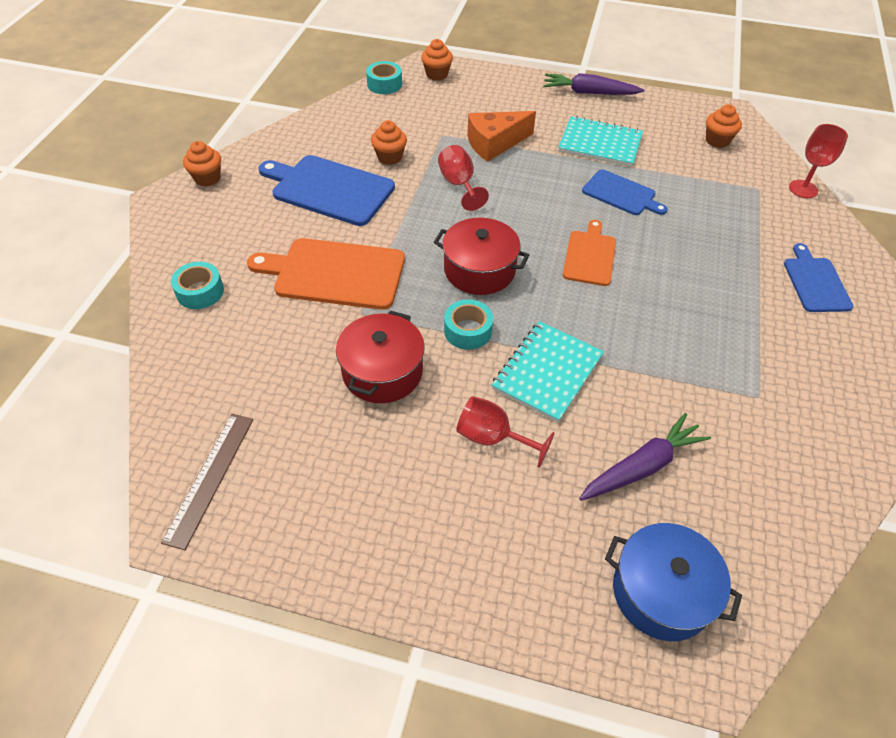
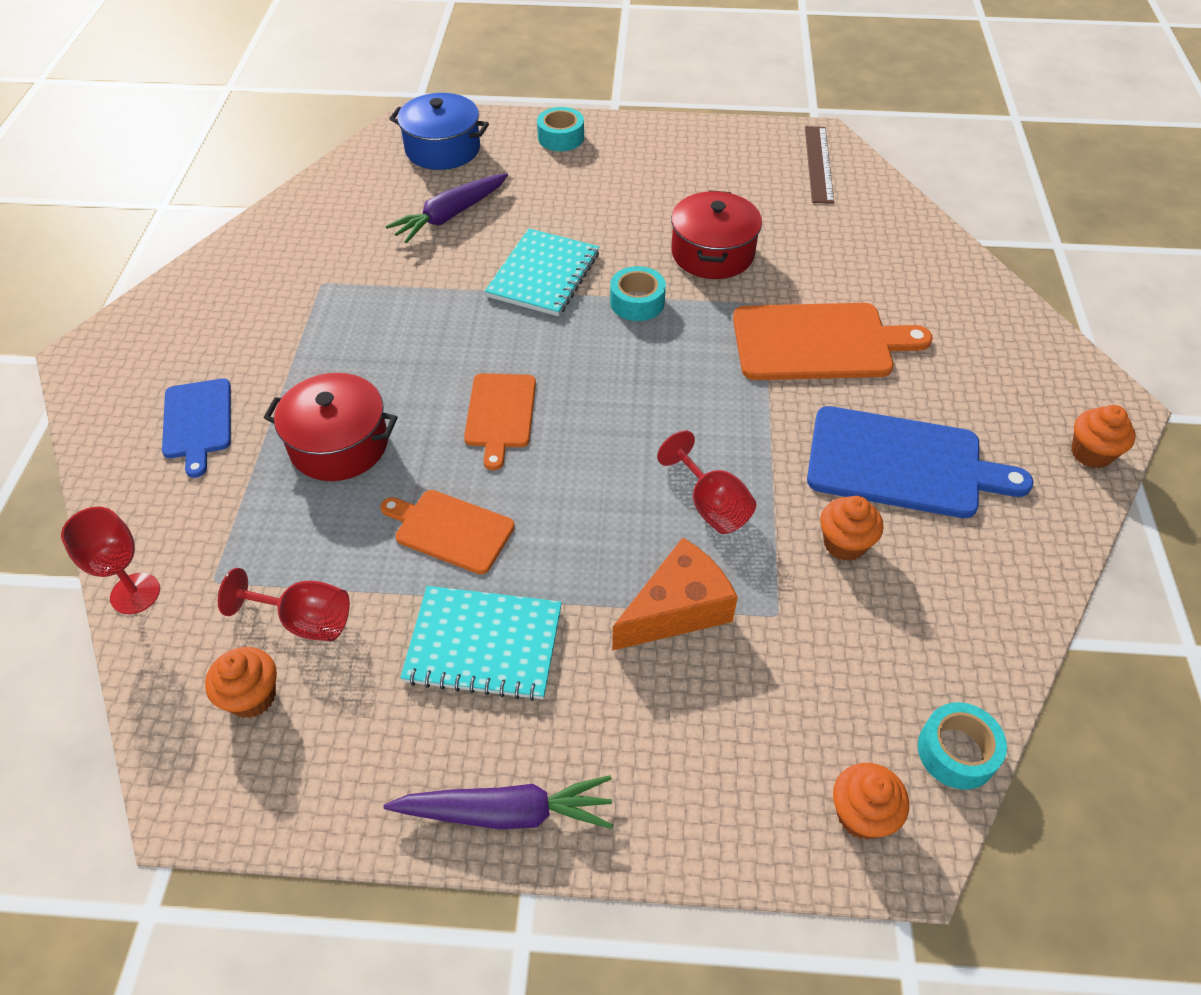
camera: 170 degrees right, 0 degrees up
turquoise tape [171,262,224,309] -> turquoise tape moved to [537,107,584,151]
red pot [434,218,529,295] -> red pot moved to [264,373,397,481]
red goblet [456,396,555,468] -> red goblet moved to [218,568,350,641]
blue cutting board [582,169,668,215] -> orange cutting board [381,490,515,574]

